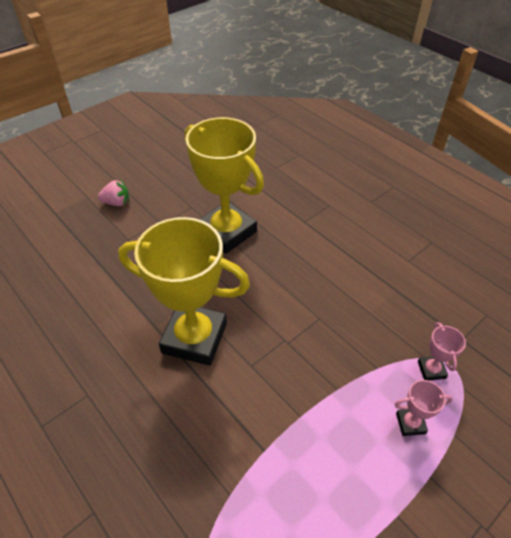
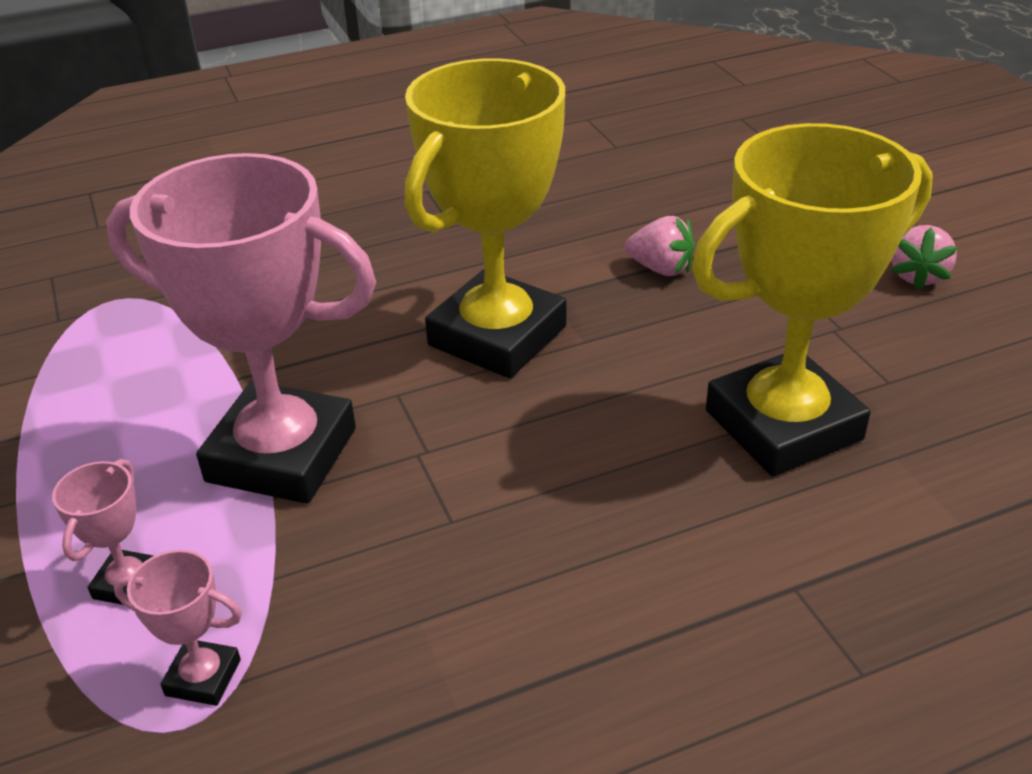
camera: 110 degrees right, 10 degrees down
none -> pink trophy [106,153,376,504]
none -> pink strawberry [625,216,695,276]

